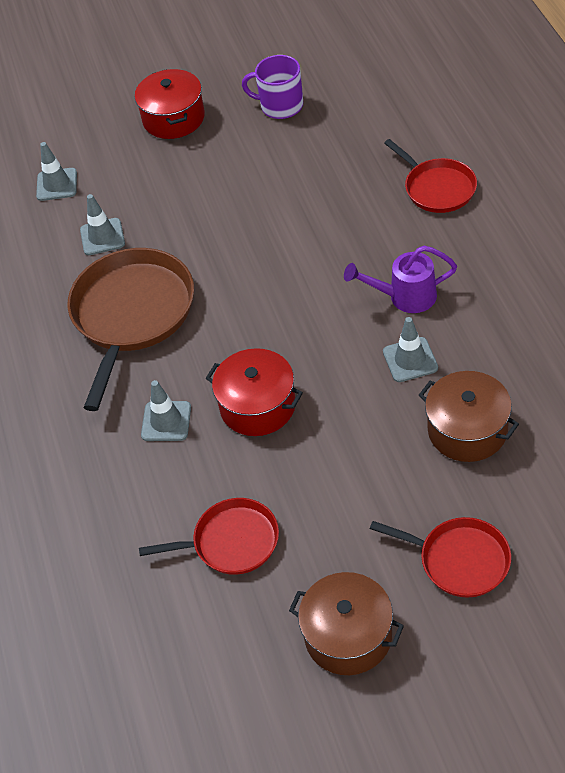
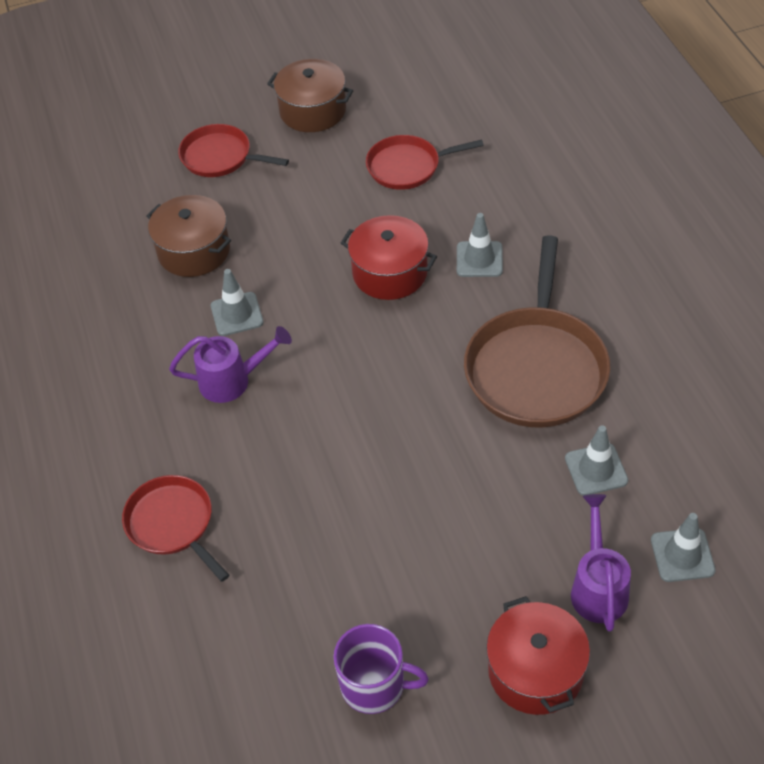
camera: 175 degrees right, 0 degrees up
none -> purple watering can [571,494,631,632]

